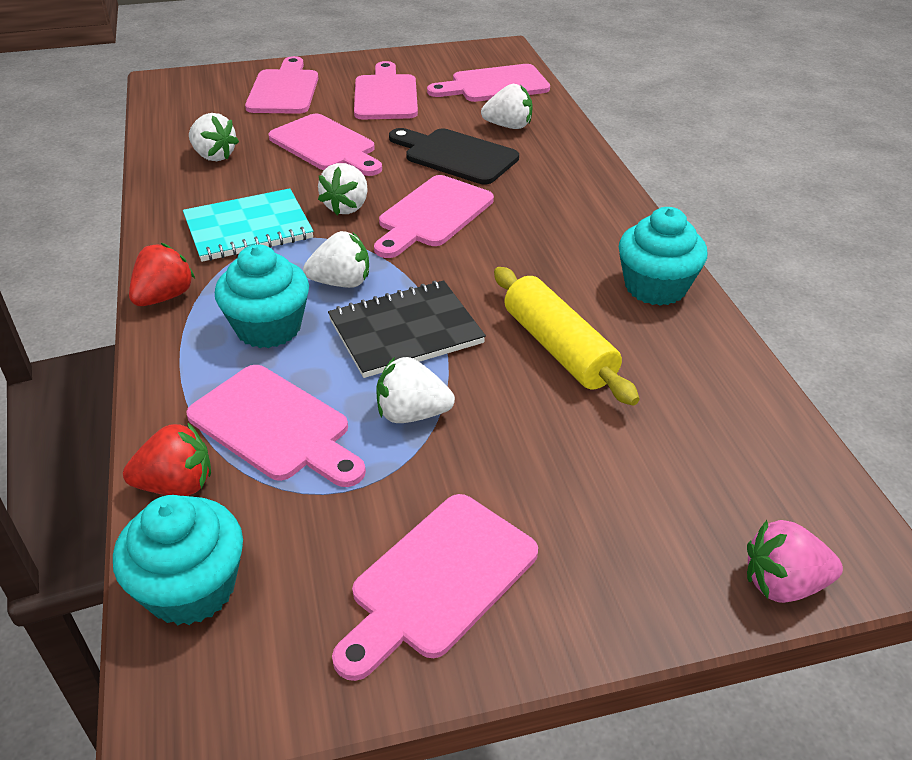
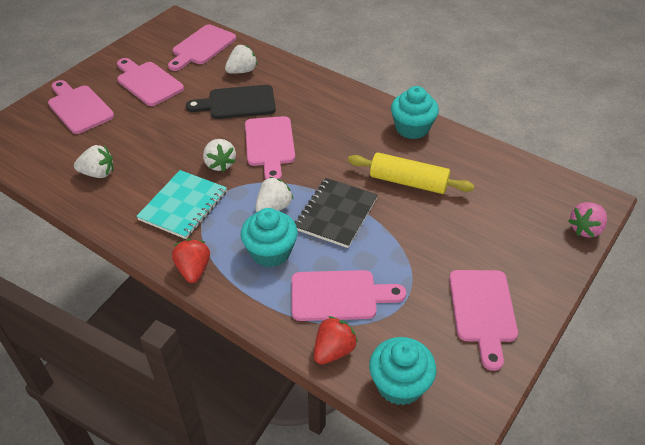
camera: 40 degrees left, 5 degrees up
pink cutting board [268,114,382,176] -> none
white strawberry [376,357,455,423] -> none

